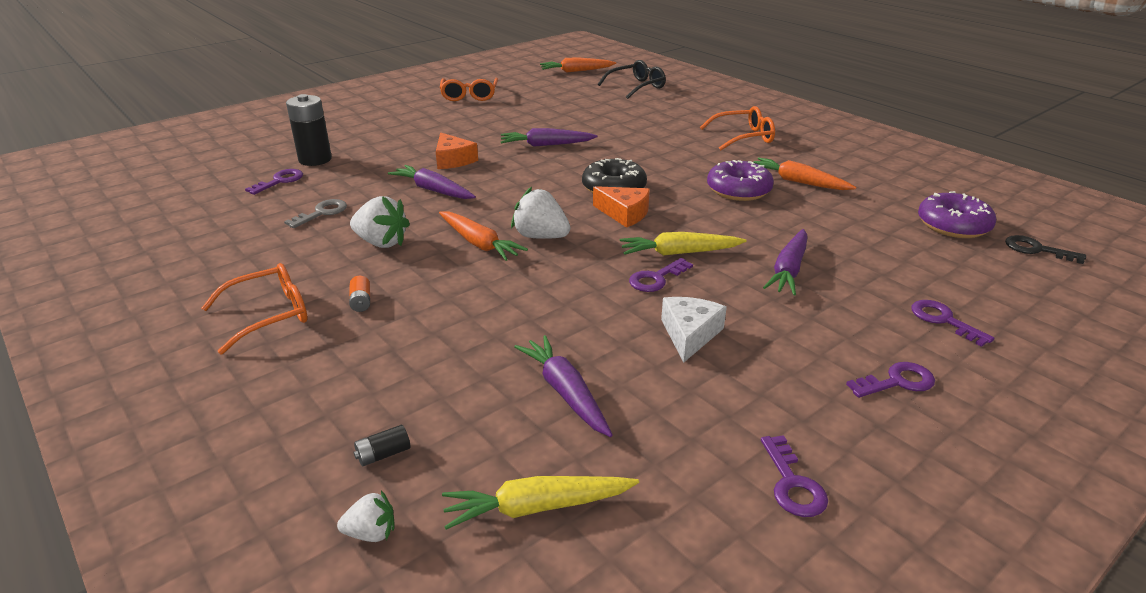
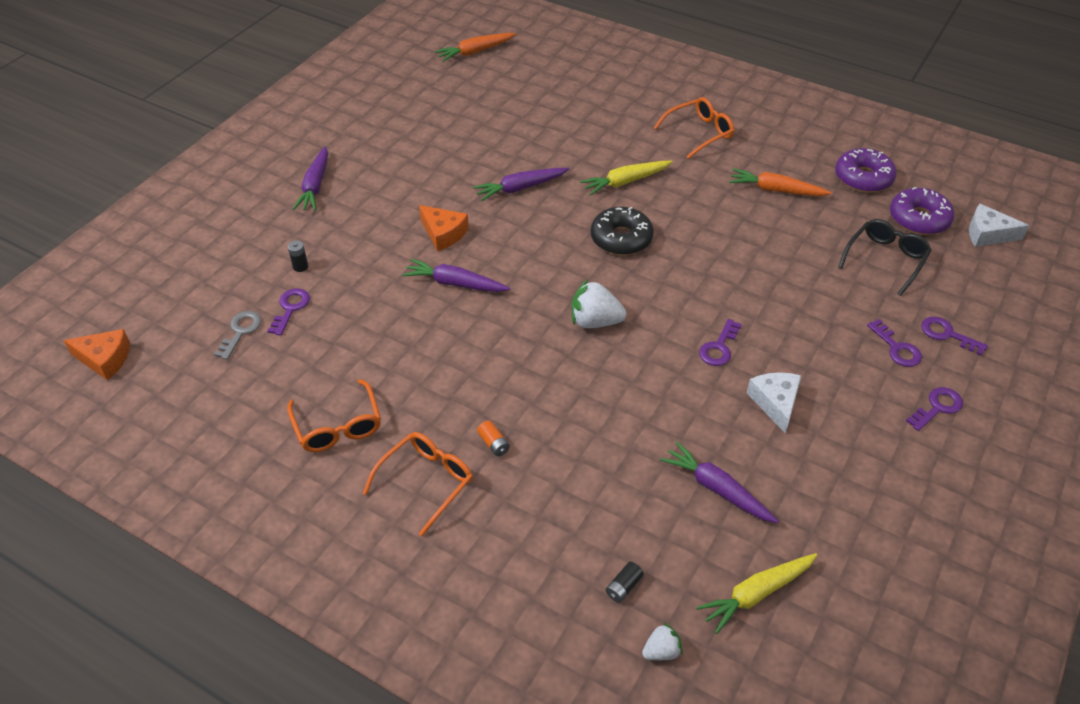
camera: 20 degrees left, 15 degrees up
grey key [284,199,347,228] -> grey key moved to [214,311,262,360]
black battery [286,94,332,166] -> black battery [288,240,308,272], size x0.44
white strawberry [350,196,410,248] -> none
orange carrot [439,211,528,261] -> none
orange glasses [440,78,498,101] -> orange glasses moved to [287,379,381,452]
orange cheese [593,186,650,228] -> orange cheese moved to [63,329,130,381]
black glasses [598,60,666,99] -> black glasses moved to [838,219,932,296]
yellow carrot [620,232,747,256] -> yellow carrot moved to [580,161,673,195]
purple donut [707,160,774,201] -> purple donut moved to [835,148,897,193]
purple key [761,435,828,517] -> purple key moved to [867,319,922,367]
purple carrot [763,229,808,295] -> purple carrot moved to [293,146,328,211]
black key [1005,235,1086,264] -> white cheese [969,204,1029,247]

